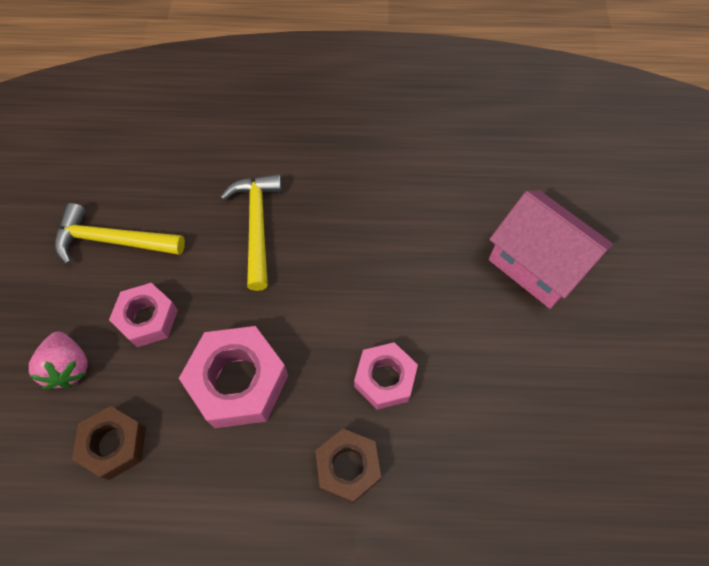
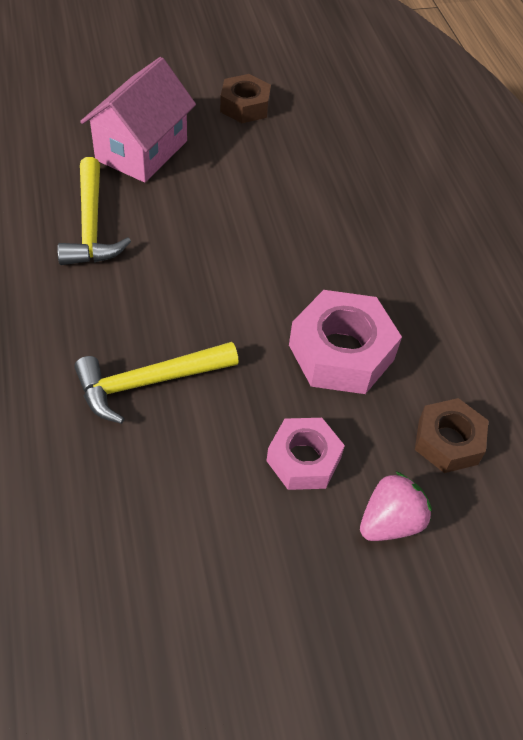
camera: 110 degrees left, 10 degrees down
yellow hammer [55,203,185,265] -> yellow hammer moved to [57,157,131,265]
brown nut [315,429,381,503] -> brown nut moved to [220,74,271,123]
pink nut [354,342,418,410] -> none

